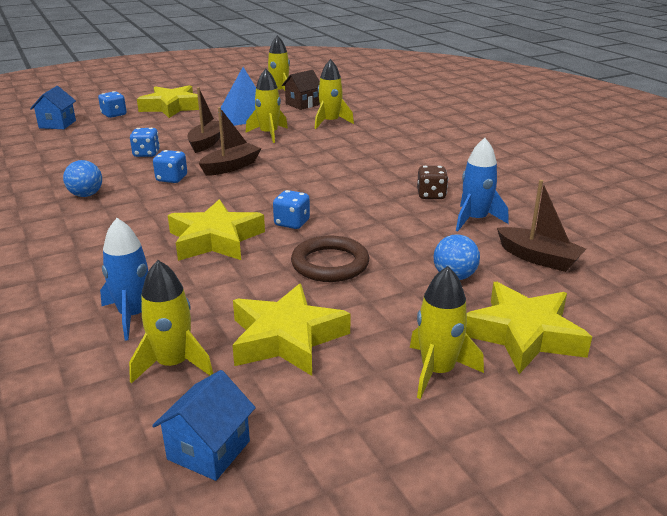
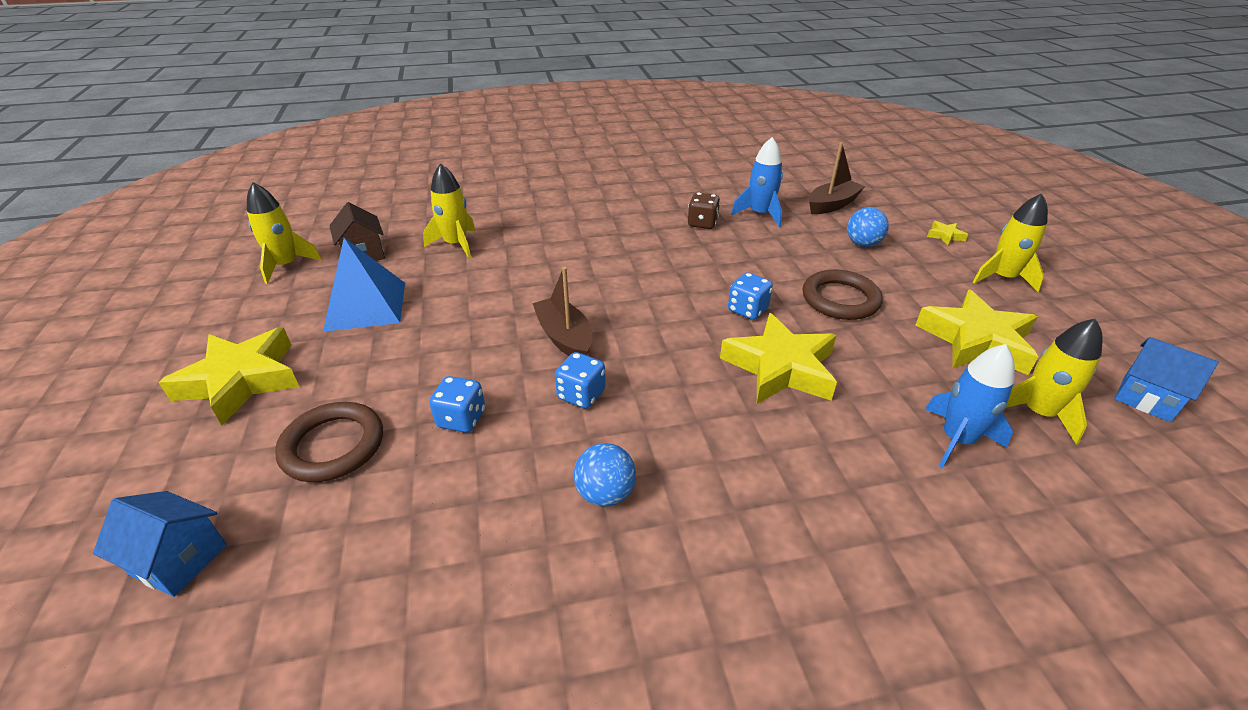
camera: 75 degrees left, 10 degrees up
blue dice [98,91,126,118] -> none
brown boat [187,87,223,153] -> none
yellow rocket [246,69,288,143] -> none
yellow star [466,282,592,374] -> yellow star [927,221,968,245], size x0.41
none -> brown ring [275,402,383,482]

